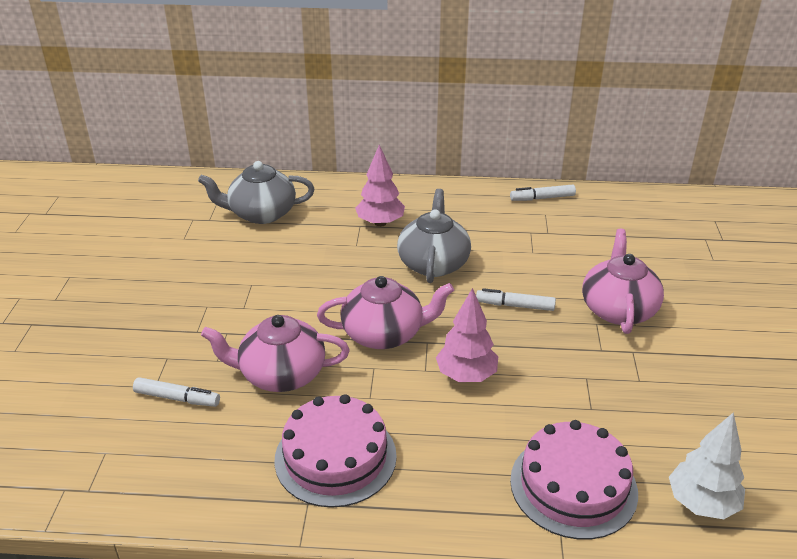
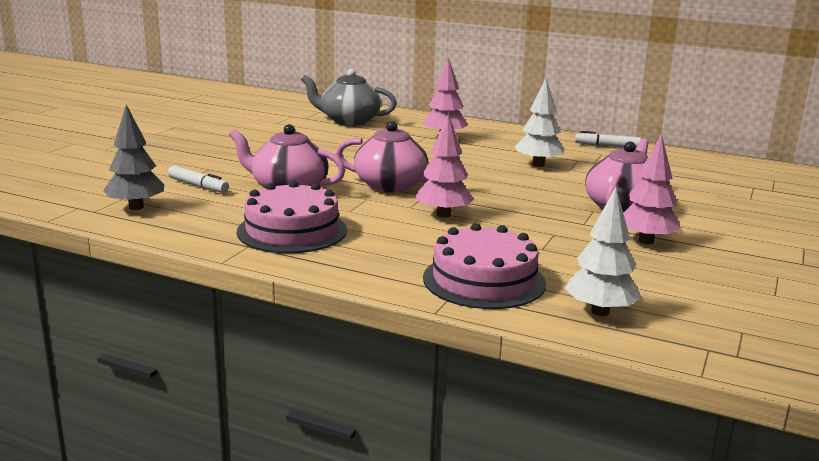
camera: 20 degrees right, 15 degrees down
grey teapot [397,189,471,283] -> none
white marker [476,288,556,311] -> none
none -> grey tree [103,104,164,210]
none -> white tree [515,78,565,167]
none -> pink tree [623,134,681,244]

